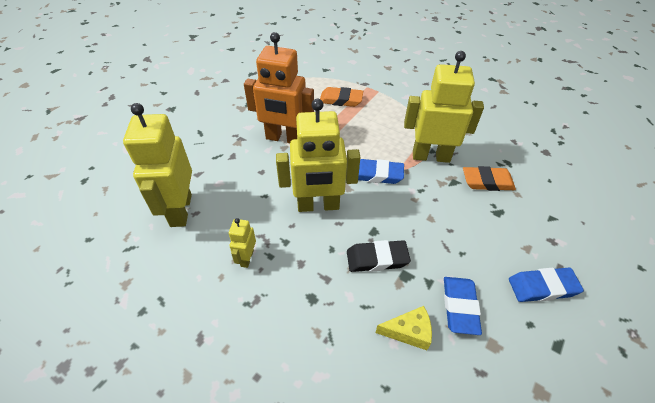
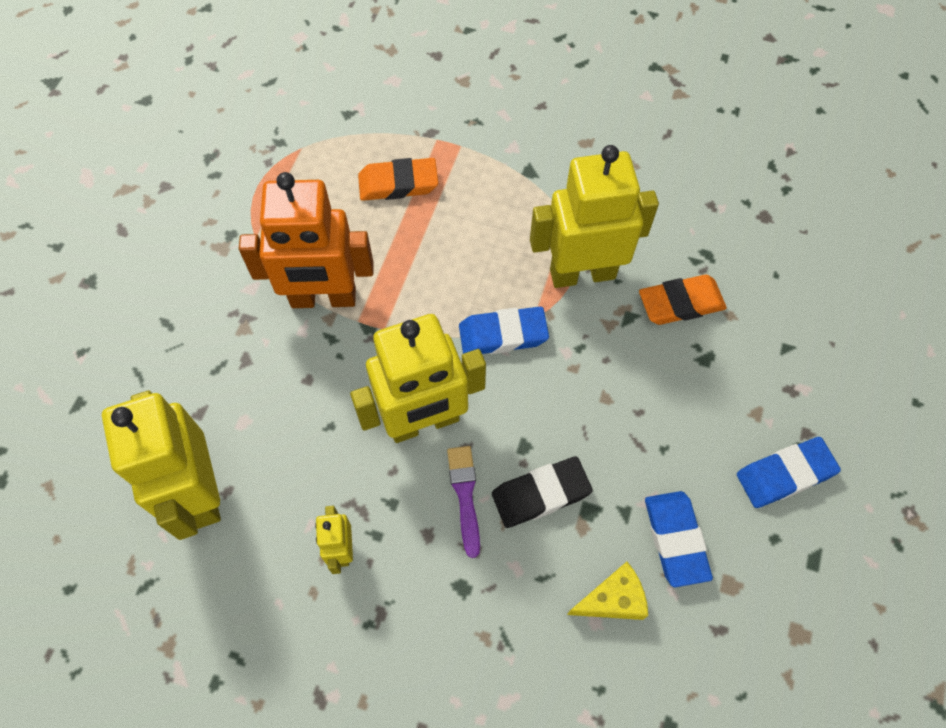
camera: 15 degrees left, 15 degrees up
none -> purple brush [447,446,480,558]

